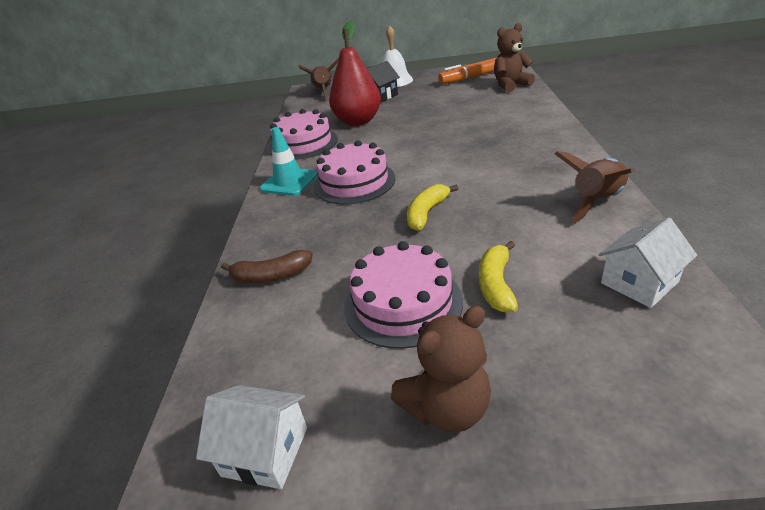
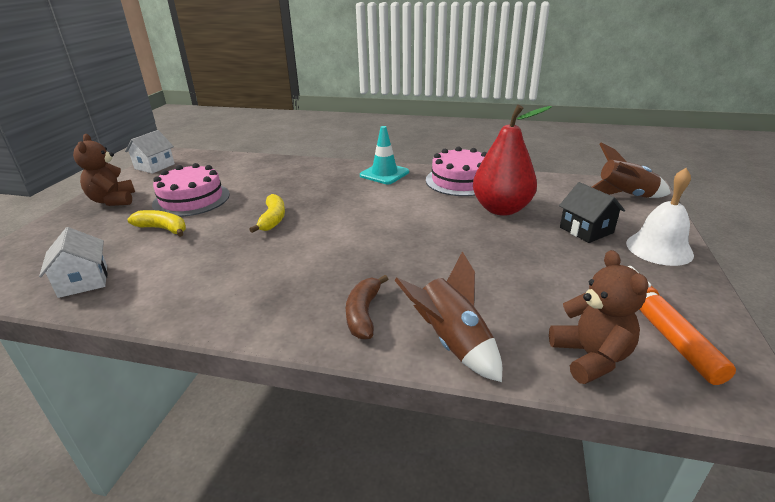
camera: 100 degrees right, 5 degrees down
brown banana [221,250,313,283] -> brown banana moved to [346,275,388,340]
pink cake [314,140,395,204] -> none
yellow banana [407,184,458,231] -> yellow banana turned 45 degrees clockwise [249,194,285,233]
brown rocket [555,151,635,224] -> brown rocket moved to [394,251,502,382]

